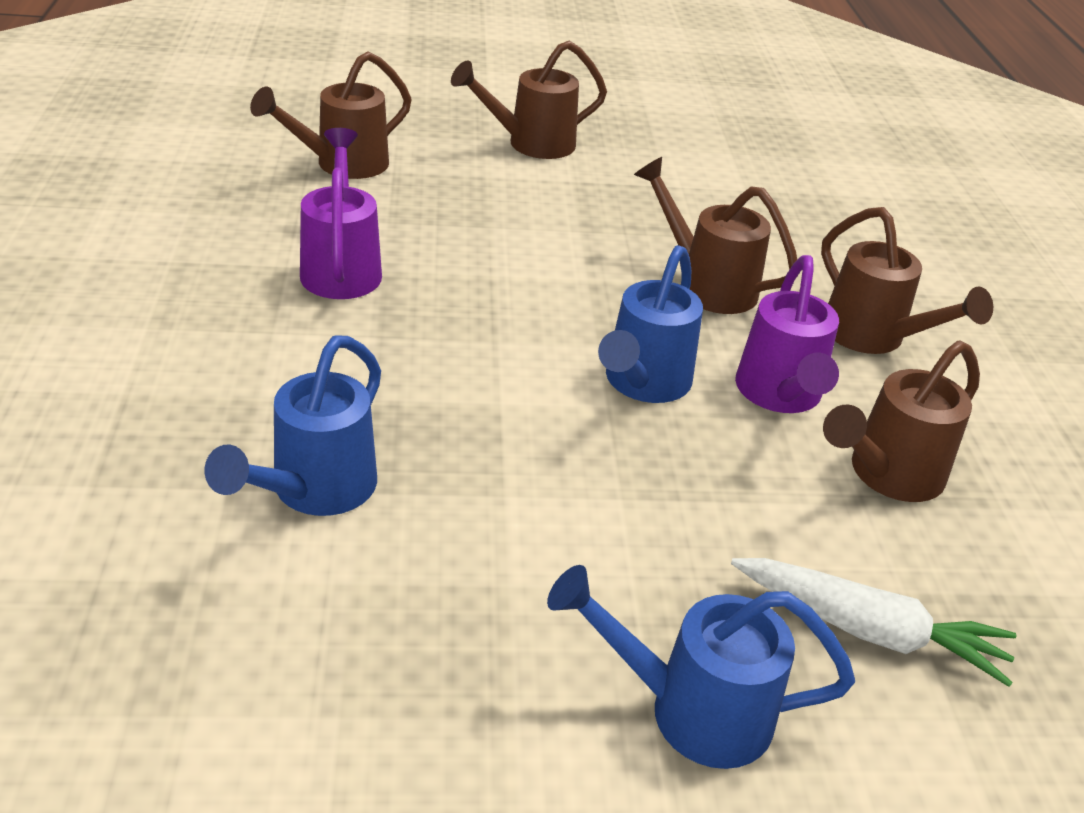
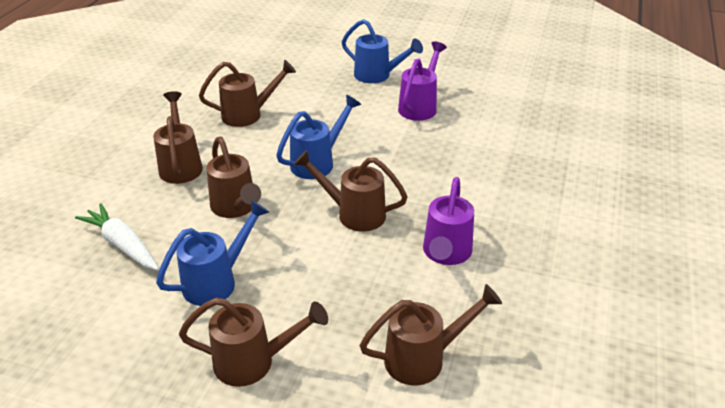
camera: 155 degrees left, 0 degrees up
blue watering can [205,336,381,516] -> blue watering can moved to [156,200,269,306]
white carrot [731,558,1017,687] -> white carrot moved to [75,203,159,270]
purple watering can [735,255,839,413] -> purple watering can moved to [398,41,447,121]
none -> brown watering can [294,150,408,232]

